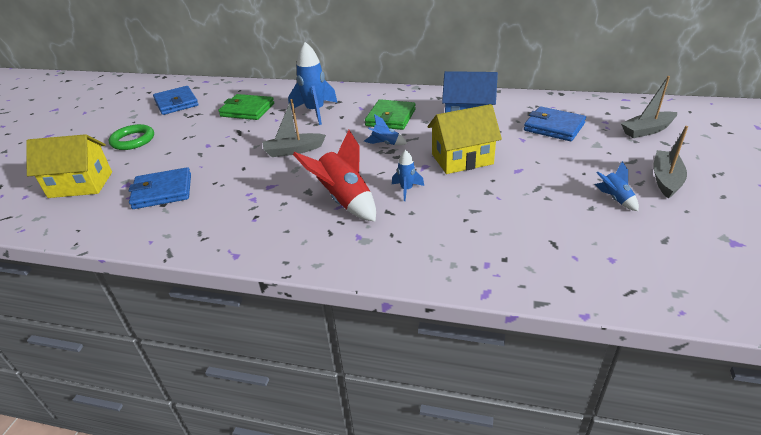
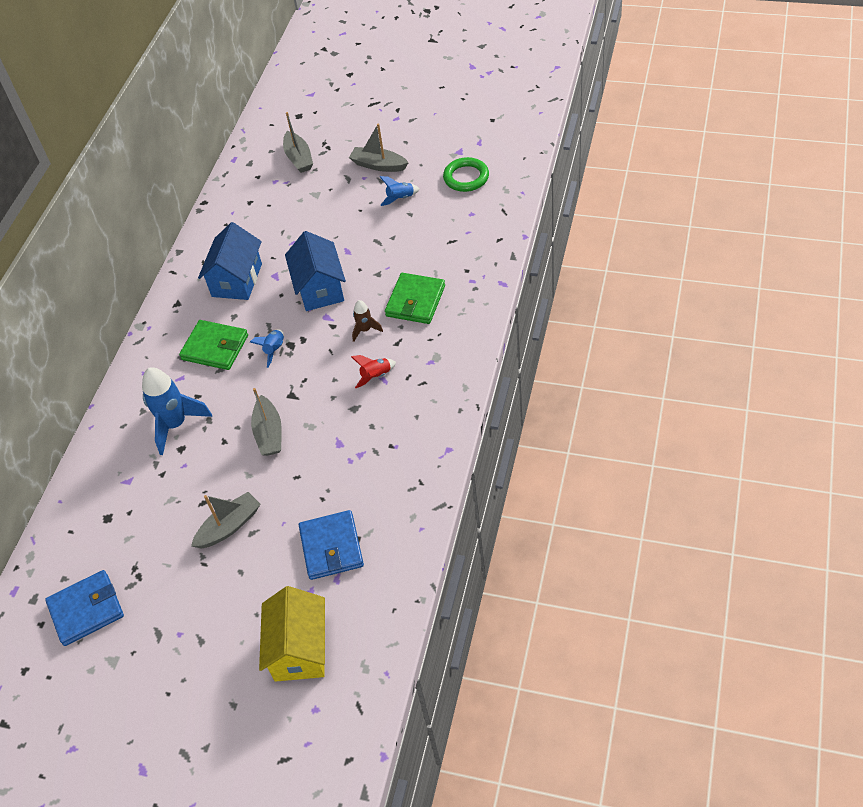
camera: 85 degrees left, 15 degrees up
green ring [109,124,154,150] -> green ring moved to [443,157,489,192]
green wallet [218,94,274,120] -> green wallet moved to [385,273,445,324]
red rocket [293,130,376,222] -> red rocket [351,355,396,388], size x0.51
blue rocket [392,150,424,201] -> brown rocket [352,300,383,342]
yellow house [427,104,502,174] -> blue house [285,231,346,311]
blue wallet [524,106,586,141] -> none
none -> grey boat [191,492,260,549]

